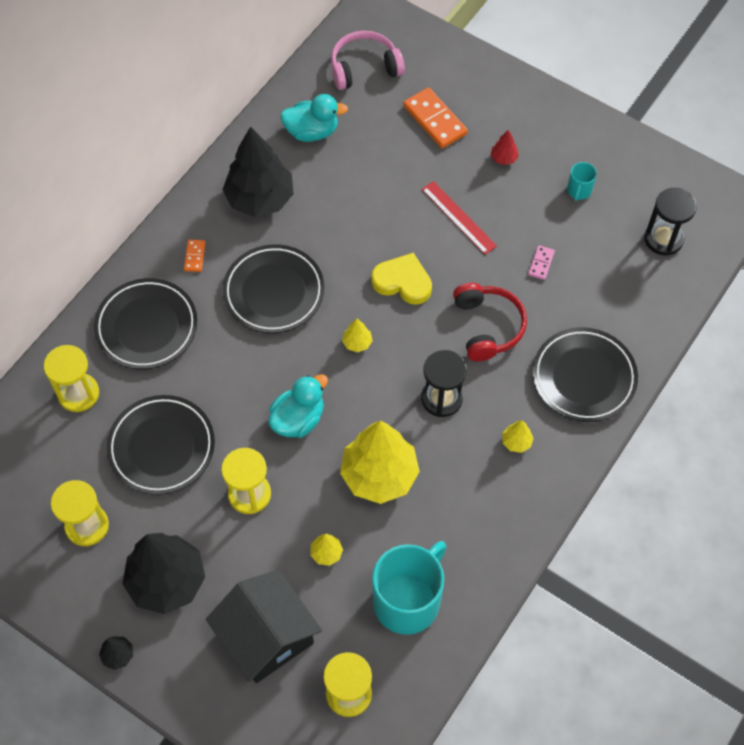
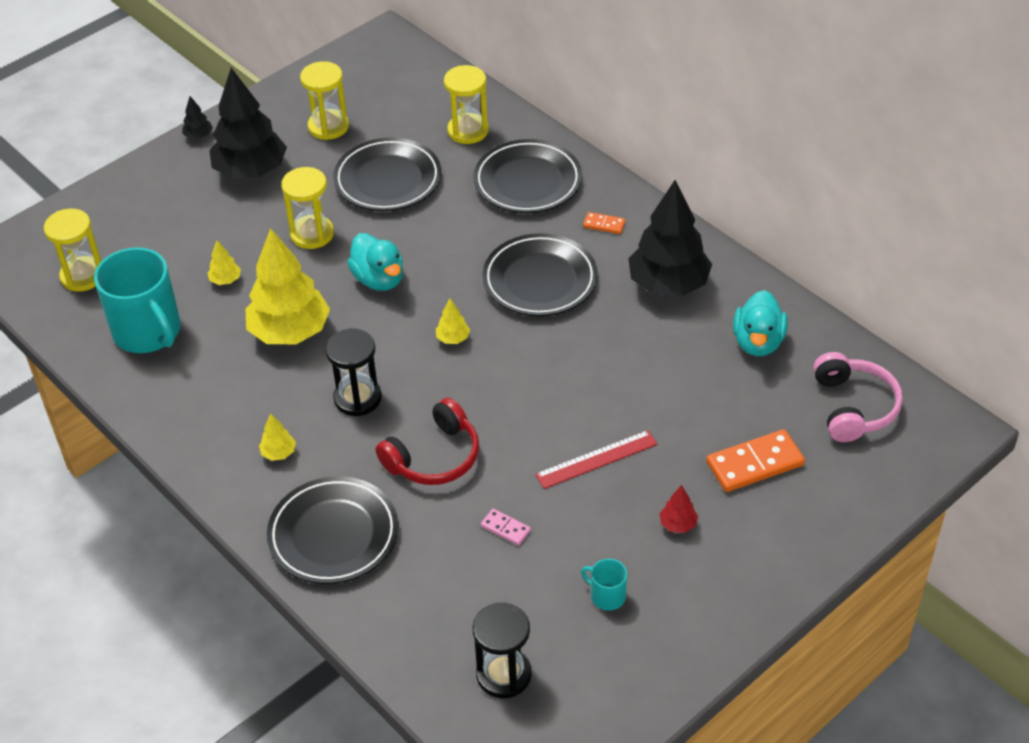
camera: 105 degrees right, 15 degrees down
black house [206,570,322,683] -> none
yellow heart [371,253,432,305] -> none
red headphones [453,283,527,362] -> red headphones turned 45 degrees counterclockwise [376,398,479,485]

